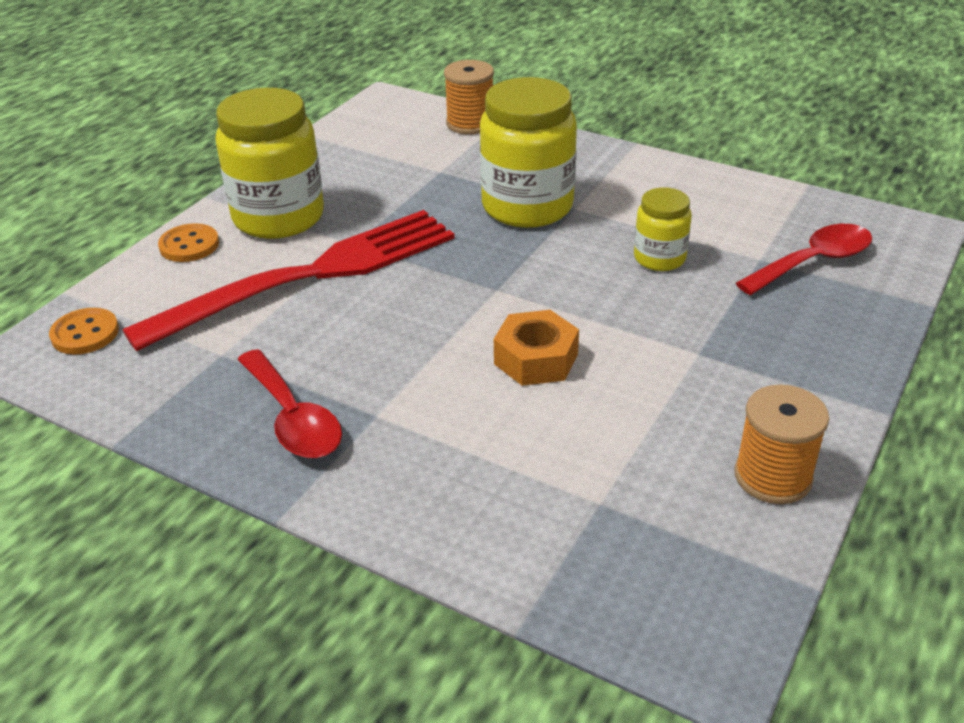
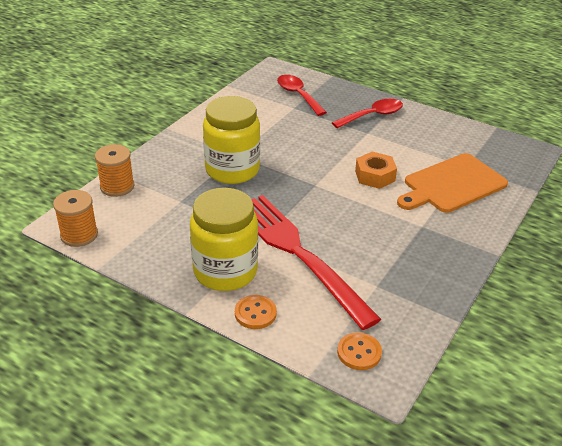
camera: 90 degrees left, 0 degrees up
red spoon [237,349,342,458] -> red spoon moved to [332,99,403,128]
yellow jar [634,187,692,271] -> none
orange spool [734,385,829,504] -> orange spool moved to [53,190,98,247]
none -> orange cutting board [397,153,508,213]

